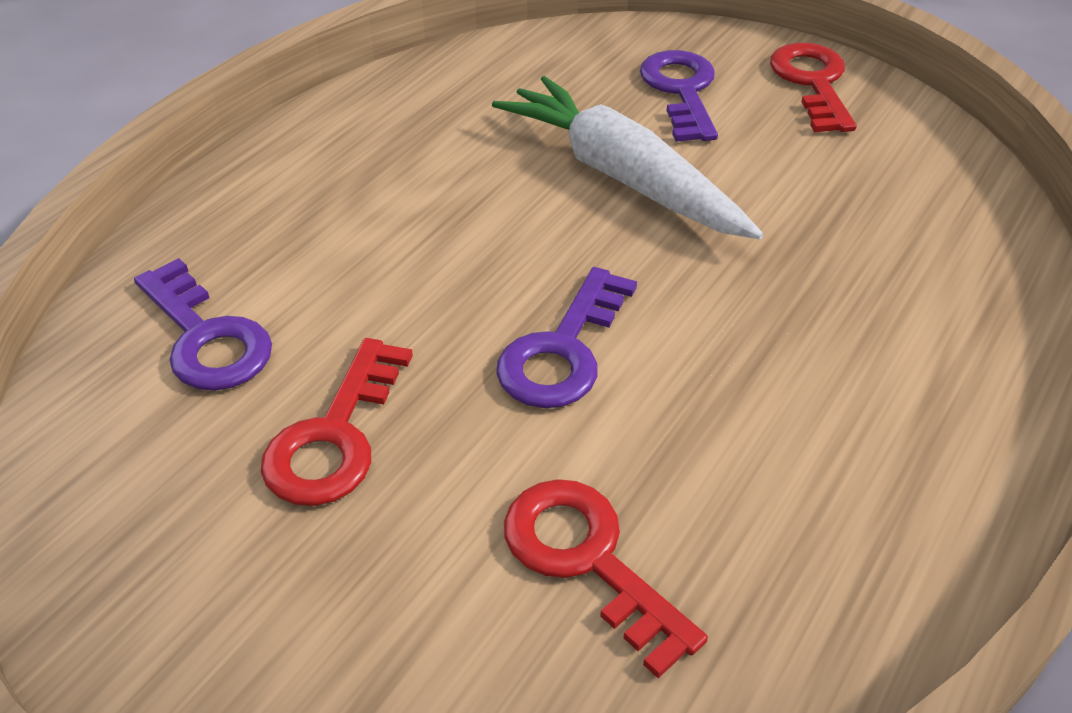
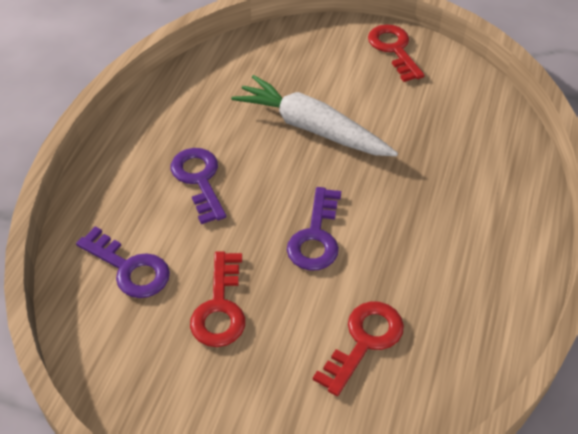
camera: 15 degrees left, 5 degrees up
red key [504,479,708,678] -> red key turned 90 degrees clockwise [313,301,404,396]
purple key [640,50,718,142] -> purple key moved to [171,148,226,224]

